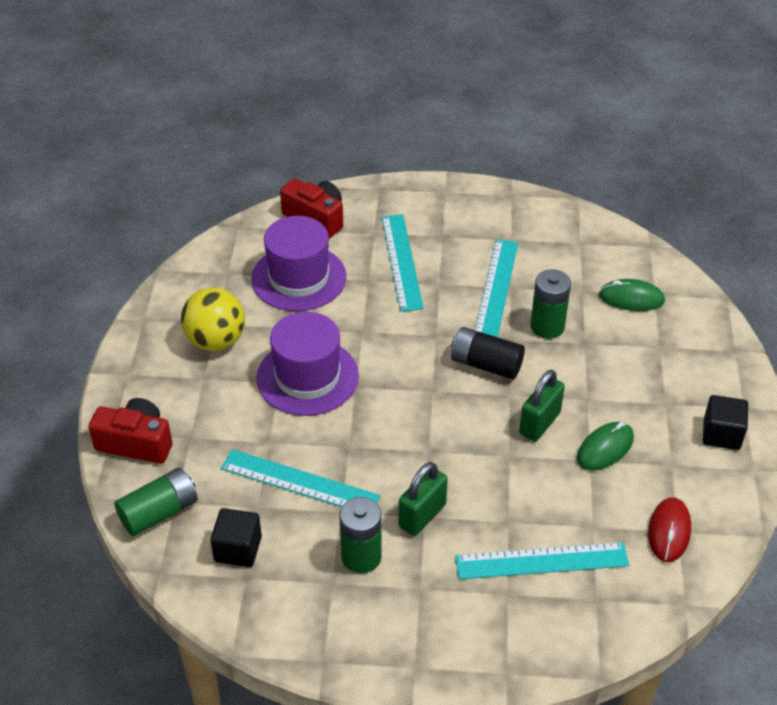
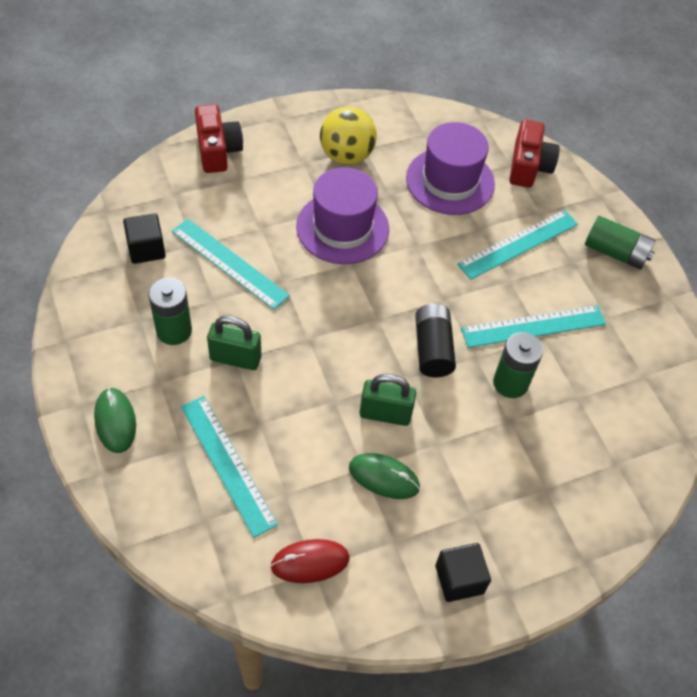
camera: 60 degrees right, 10 degrees up
green battery [114,468,198,536] -> green battery moved to [585,216,656,270]
turquoise ruler [221,449,381,507] -> turquoise ruler turned 45 degrees counterclockwise [172,219,290,310]
green mouse [599,279,665,311] -> green mouse moved to [94,387,136,453]

